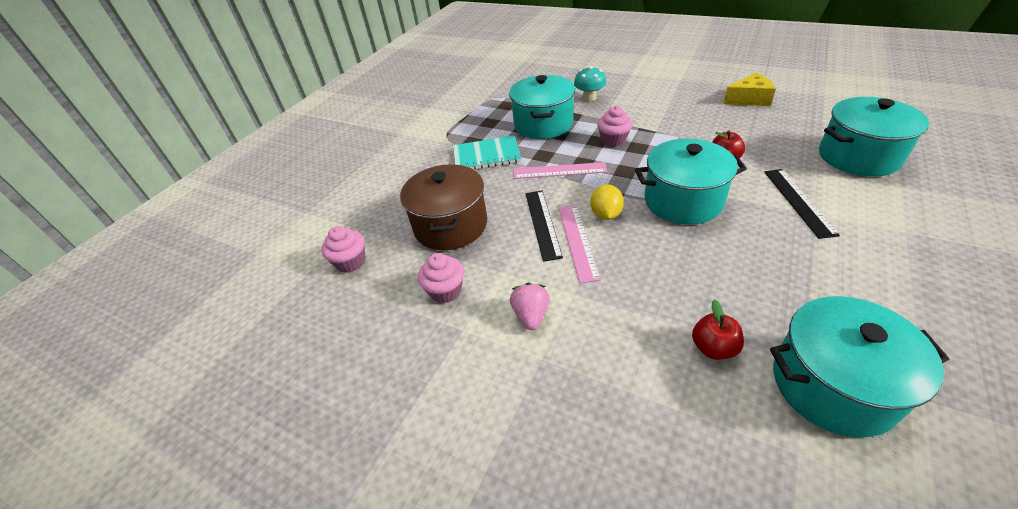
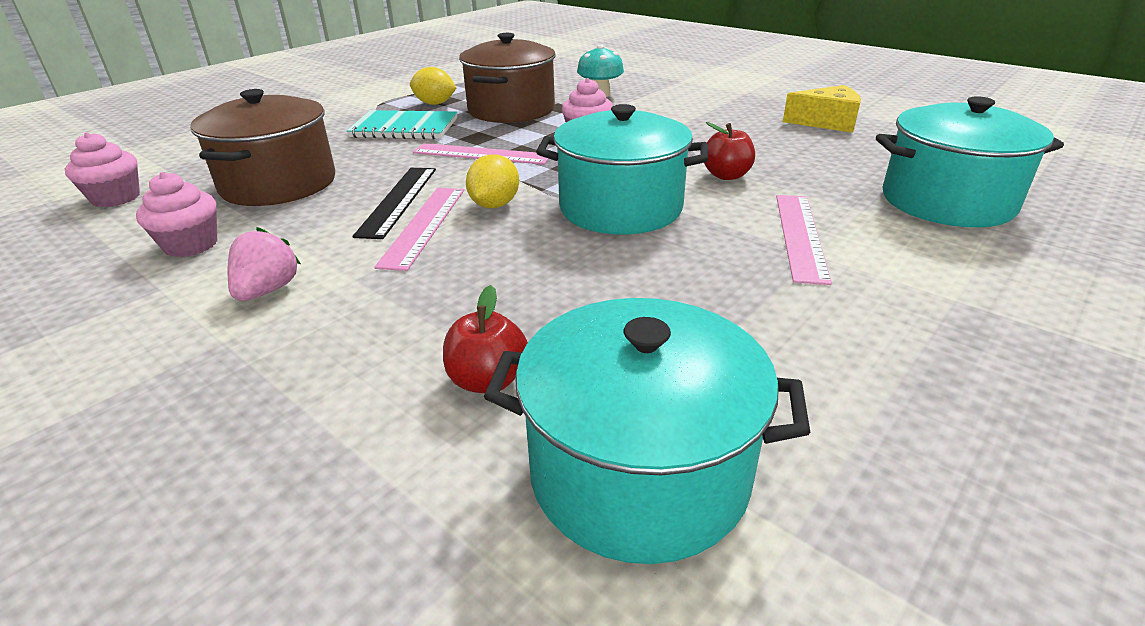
camera: 10 degrees right, 10 degrees down
turquoise pot [509,75,575,139] -> brown pot [459,33,556,123]
black ruler [764,169,840,239] -> pink ruler [776,195,832,285]
none -> yellow lemon [410,67,456,105]

